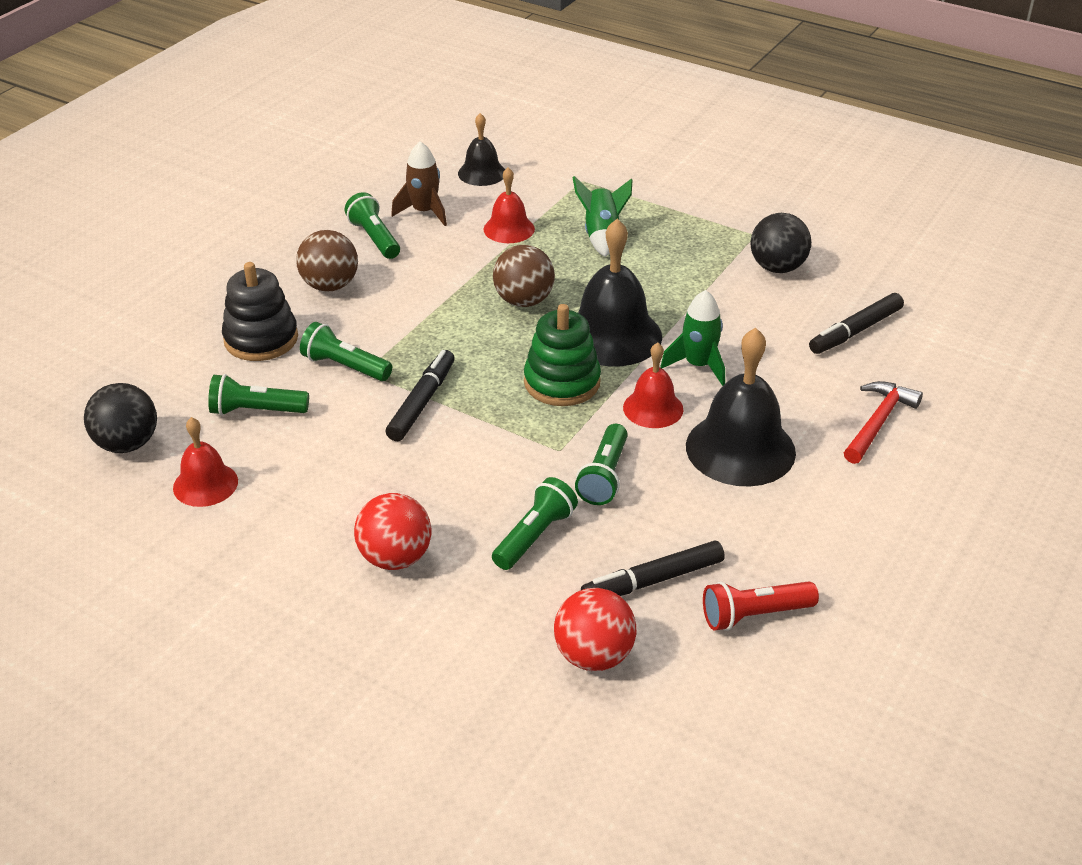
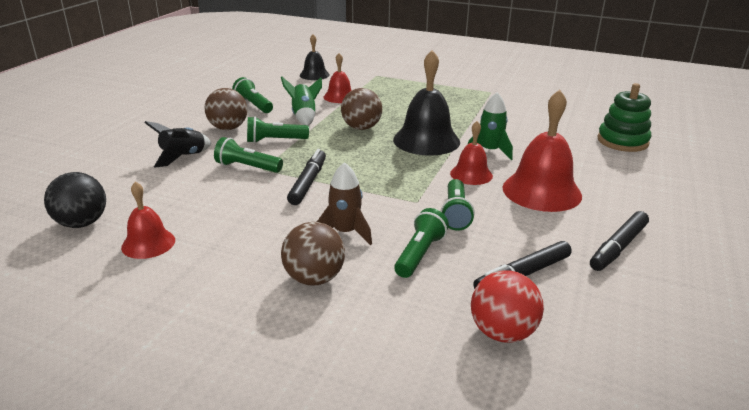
camera: 10 degrees left, 10 degrees down
green flashlight [208,374,309,416] -> green flashlight moved to [247,116,309,143]
black stacking toy [222,262,298,361] -> black rocket [144,121,211,167]
red ball [354,493,431,570] -> brown ball [281,222,345,286]
brown rocket [391,141,447,226] -> brown rocket moved to [317,162,372,245]
green stacking toy [524,304,601,406] -> green stacking toy moved to [597,83,651,152]
green rocket [573,176,633,257] -> green rocket moved to [281,76,322,126]
black bell [686,328,796,486] -> red bell [503,90,582,212]
red flashlight [703,581,819,631] -> none
black ball [750,213,811,273] -> none
black marker [809,293,904,354] -> black marker moved to [590,211,649,271]
red hammer [844,381,923,464] -> none

